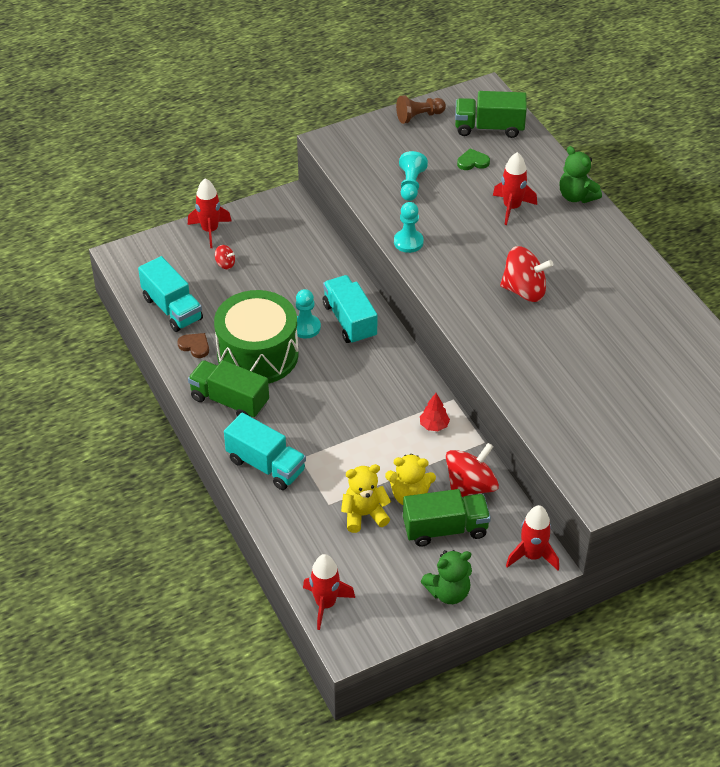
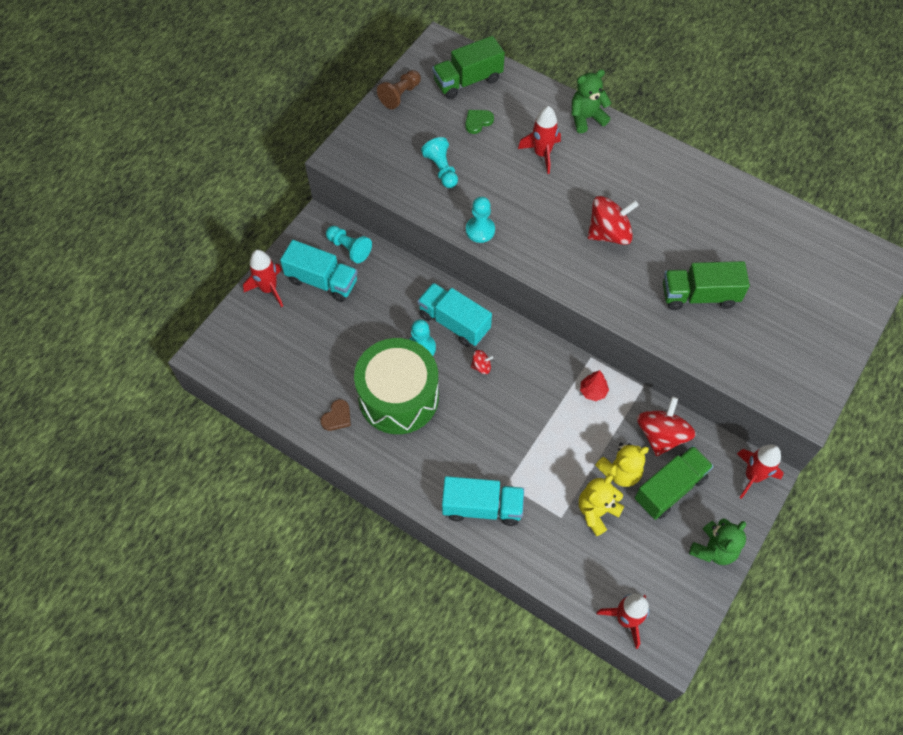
camera: 30 degrees left, 15 degrees up
turquoise truck [138,256,203,332] -> turquoise truck moved to [280,240,357,302]
brown heart [177,333,209,358] -> brown heart turned 120 degrees clockwise [320,399,351,431]
green truck [188,360,269,418] -> green truck moved to [663,261,750,310]
red spinning top [215,245,235,269] -> red spinning top moved to [471,350,493,374]
green teddy bear [560,146,602,203] -> green teddy bear turned 135 degrees clockwise [571,70,611,133]
none -> turquoise pawn [326,226,372,263]

